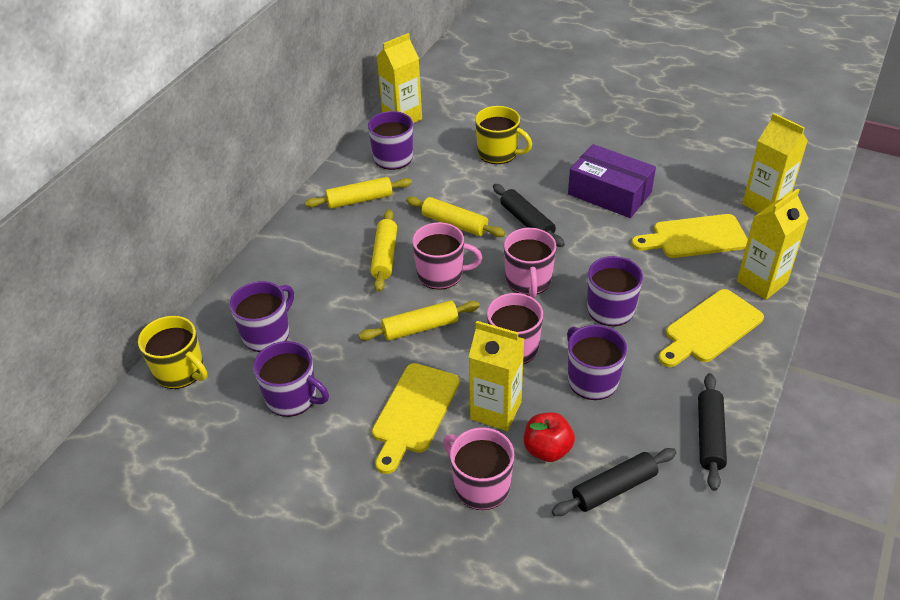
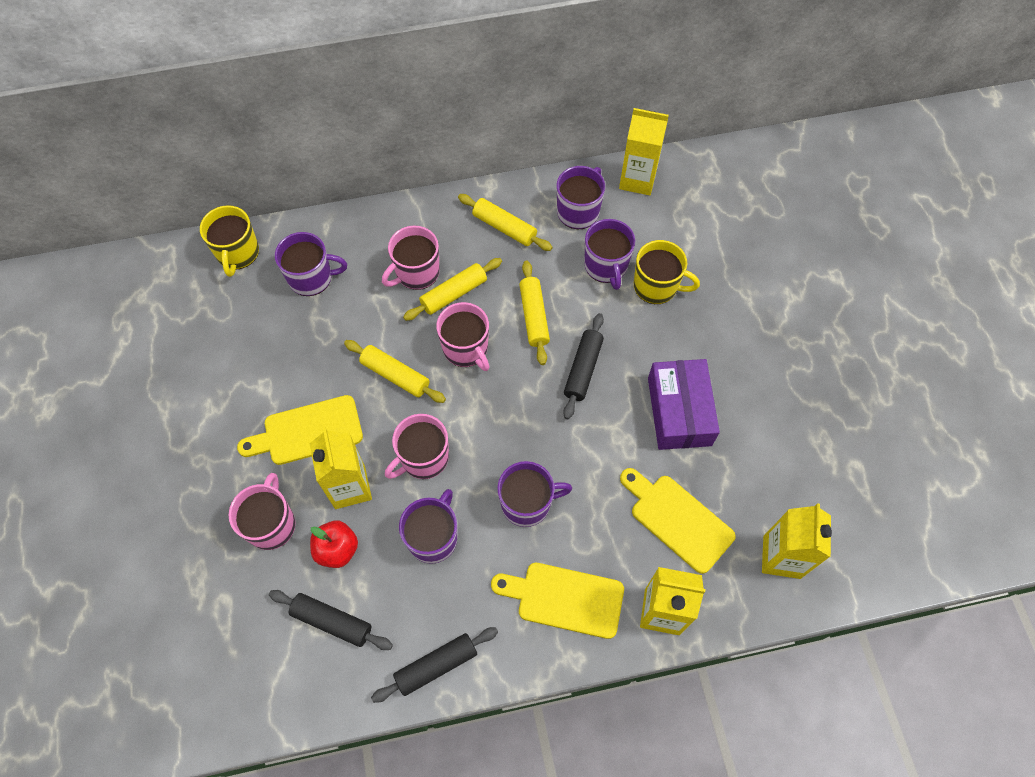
camera: 50 degrees right, 20 degrees up
purple mug [253,341,329,417] -> purple mug moved to [584,219,636,290]
yellow mug [475,106,532,164] -> yellow mug turned 60 degrees counterclockwise [634,240,700,304]
pink mug [504,228,556,298] -> pink mug moved to [382,226,440,290]

